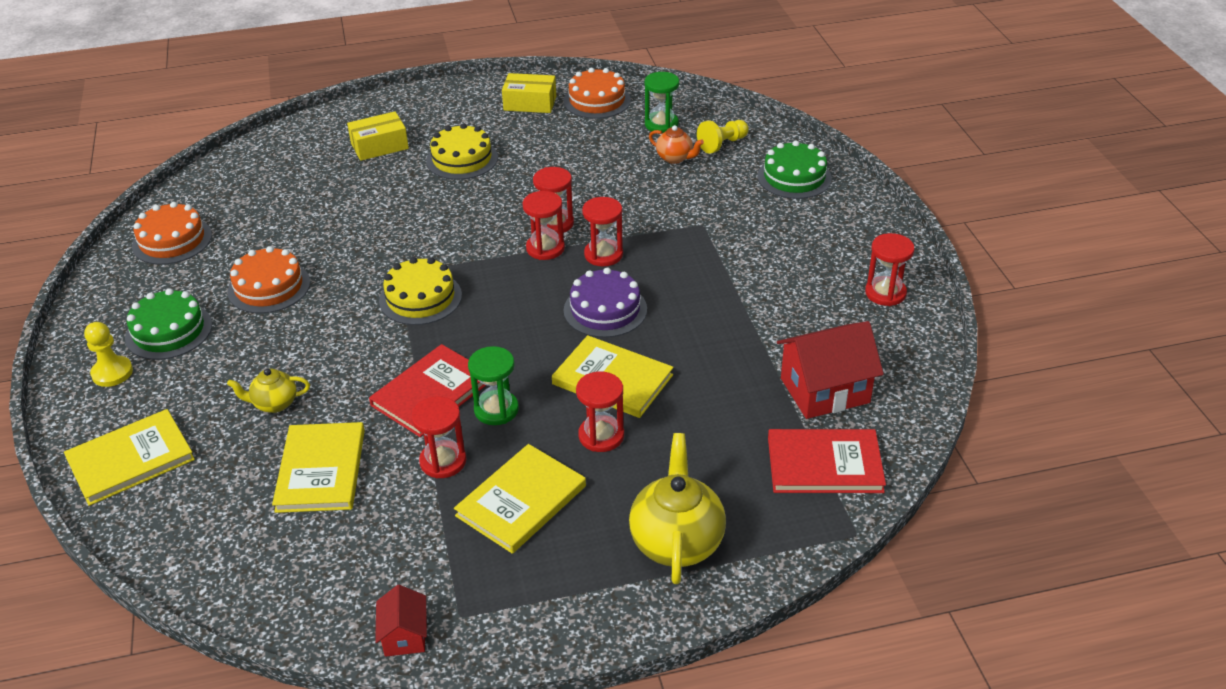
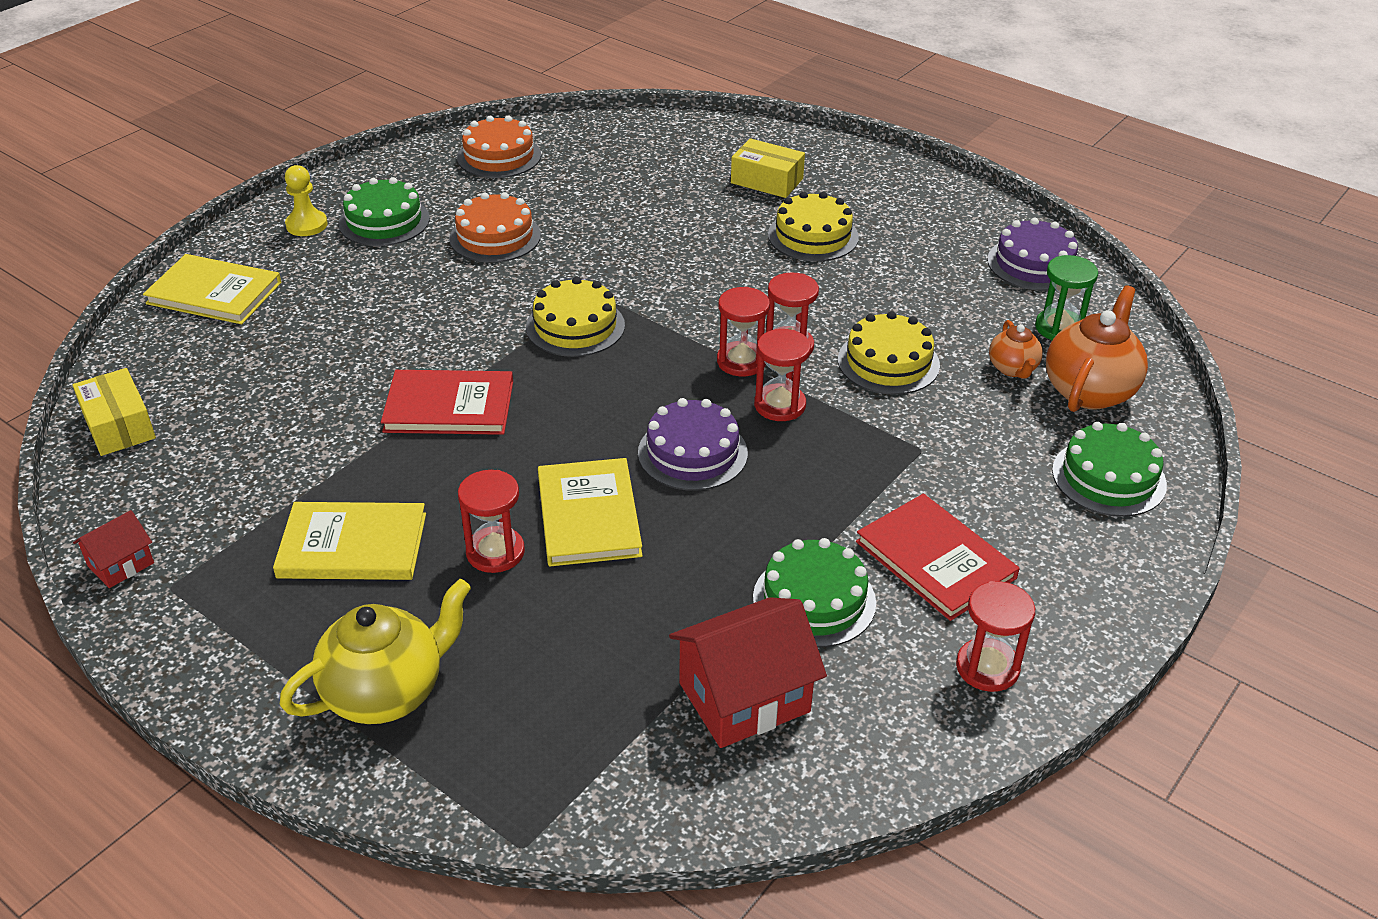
camera: 50 degrees right, 0 degrees up
yellow teapot [227,369,310,413] -> none
yellow book [272,422,365,513] -> none
red hourglass [411,396,466,478] -> none
green hourglass [468,346,519,425] -> none
yellow box [502,73,556,113] -> yellow box moved to [72,368,156,456]
orange cake [564,68,631,119] -> purple cake [987,218,1078,291]
yellow pawn [697,120,749,154] -> orange teapot [1046,285,1148,412]
red book [768,429,886,493] -> red book moved to [856,494,1020,621]
red house [777,321,884,419] -> red house turned 60 degrees counterclockwise [669,597,827,748]
none -> green cake [753,538,876,647]
none -> yellow cake [838,311,940,395]

